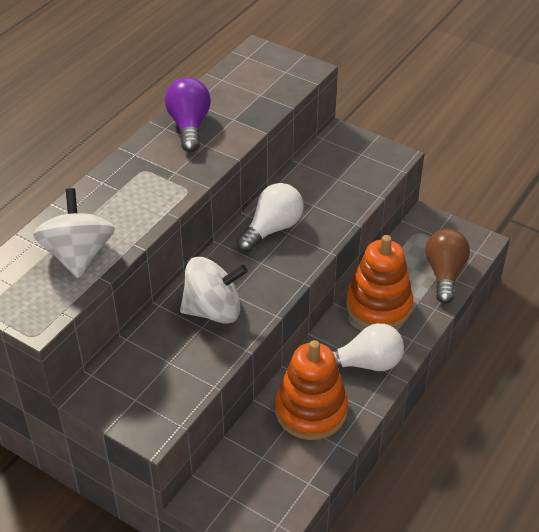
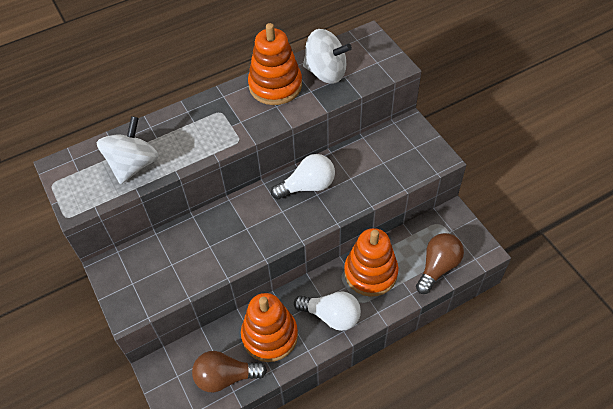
camera: 30 degrees right, 10 degrees up
purple light bulb [165,77,211,152] -> orange stacking toy [248,23,302,105]
white spinning top [180,257,248,324] -> white spinning top moved to [303,29,352,84]
none -> brown light bulb [192,351,267,392]

